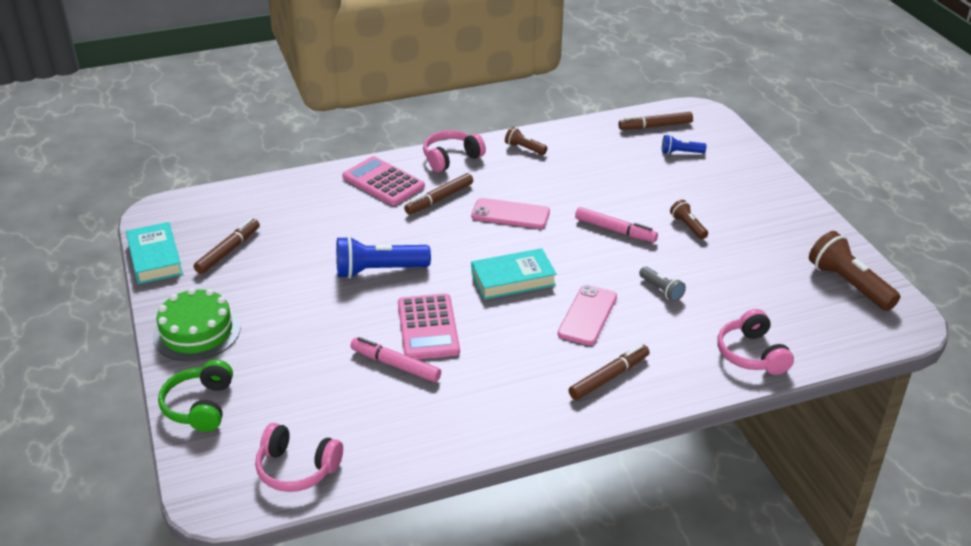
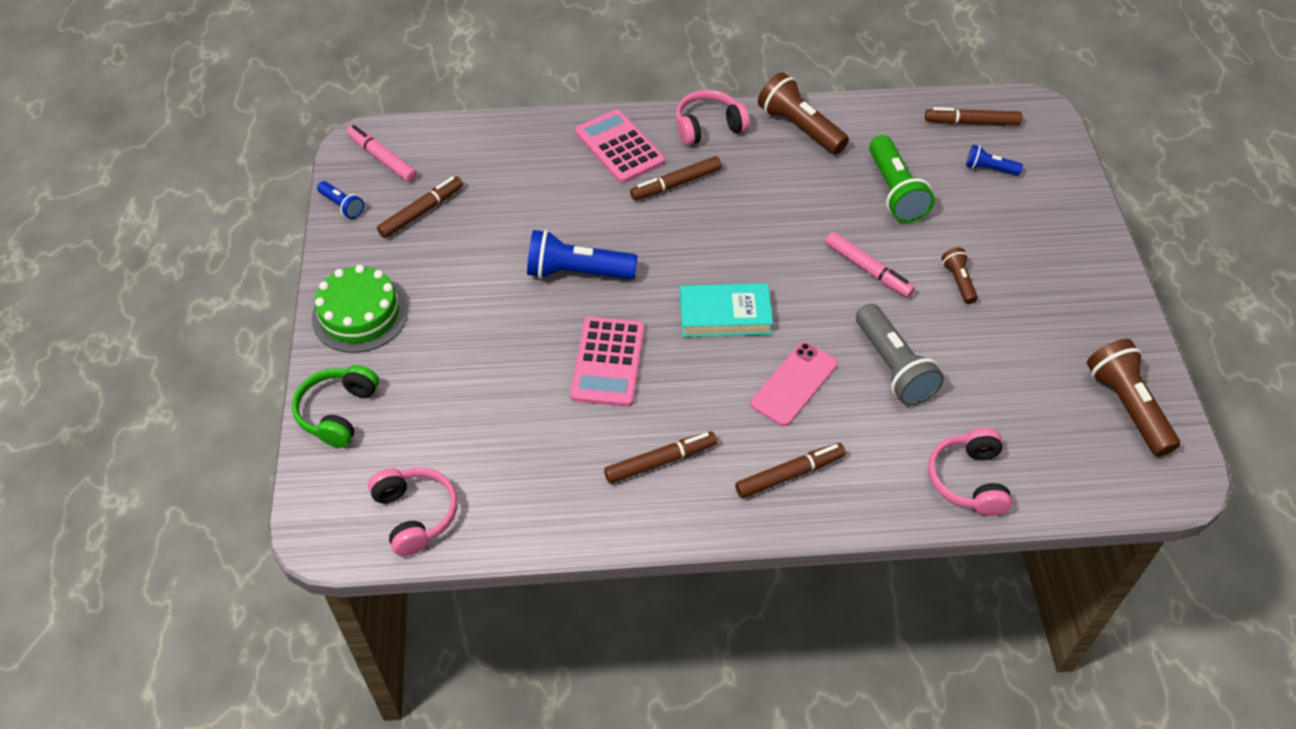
camera: 15 degrees right, 15 degrees up
turquoise book [126,222,183,284] -> blue flashlight [317,181,364,219]
pink headphones [255,423,343,492] -> pink headphones turned 150 degrees counterclockwise [368,468,458,556]
pink marker [350,337,441,382] -> pink marker moved to [347,125,417,182]
pink phone [471,198,550,229] -> none
brown flashlight [505,127,547,155] -> brown flashlight [758,72,849,155], size x1.88
grey flashlight [639,267,686,302] -> grey flashlight [856,304,944,406], size x1.88
none -> brown marker [604,431,717,483]
none -> green flashlight [869,135,935,223]

